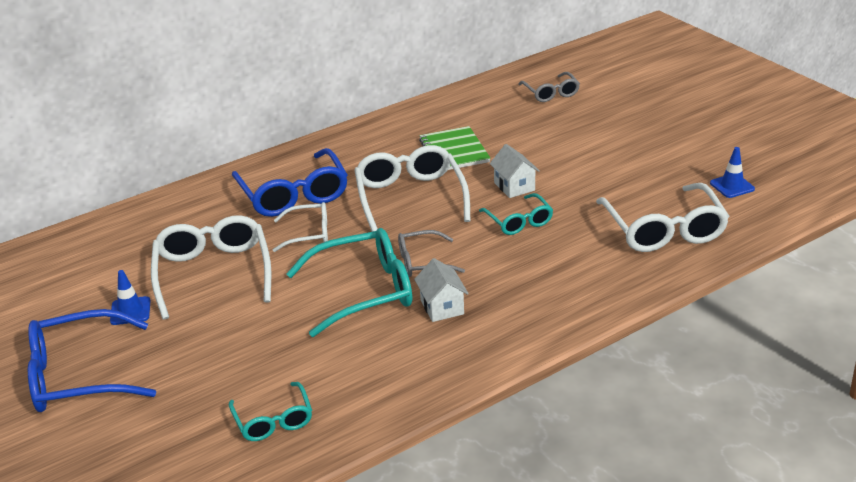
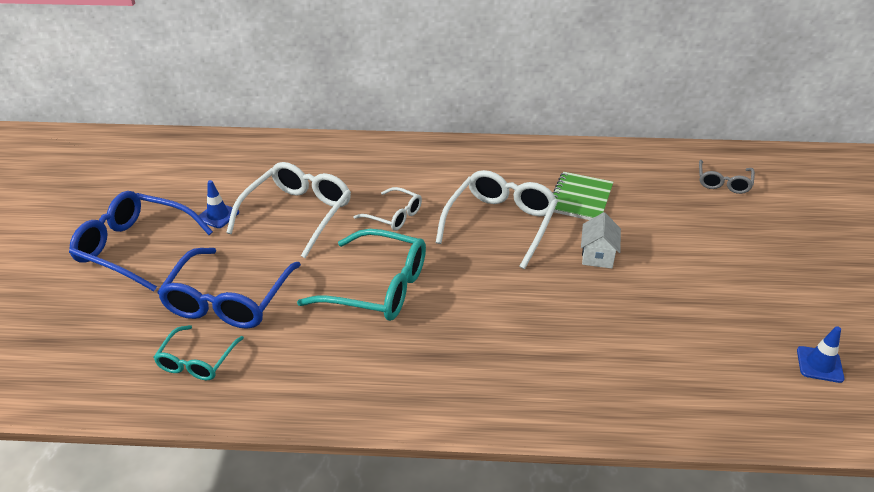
camera: 35 degrees right, 5 degrees up
blue glasses [232,148,348,217] -> blue glasses moved to [157,248,301,329]
grey glasses [398,230,465,277] -> none
white house [414,258,469,322] -> none
turquoise glasses [479,193,553,235] -> none
white glasses [596,183,730,252] -> none

